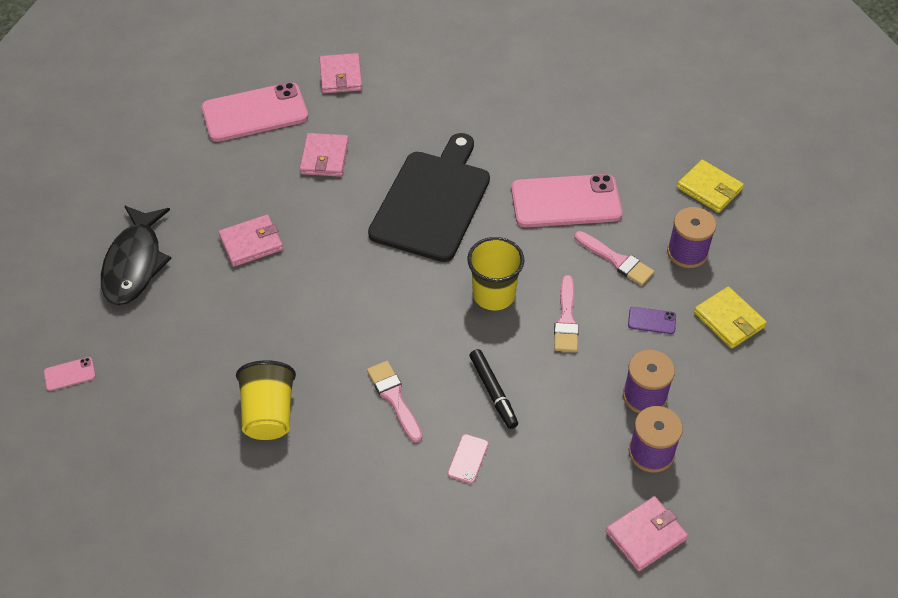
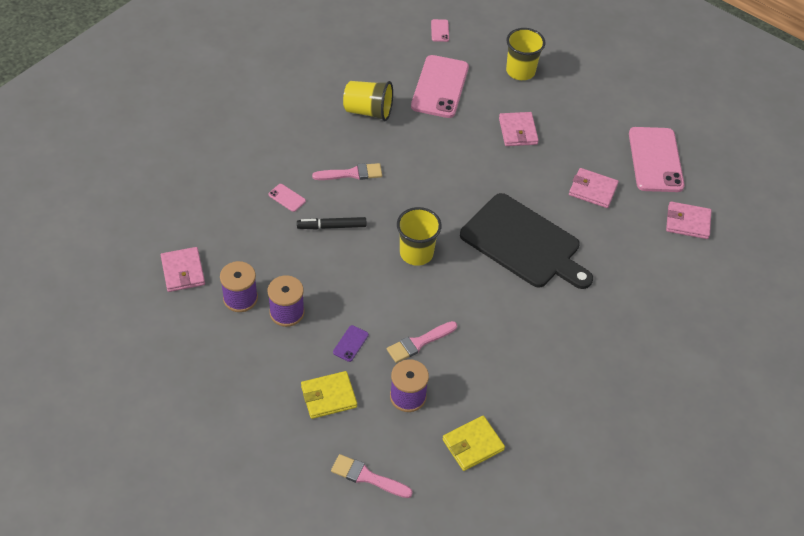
camera: 105 degrees right, 0 degrees up
black fish [101,206,171,305] -> yellow cup [506,28,545,80]
pink phone [511,174,622,227] -> pink phone moved to [411,55,469,118]
pink brush [554,275,579,352] -> pink brush moved to [331,454,413,498]

